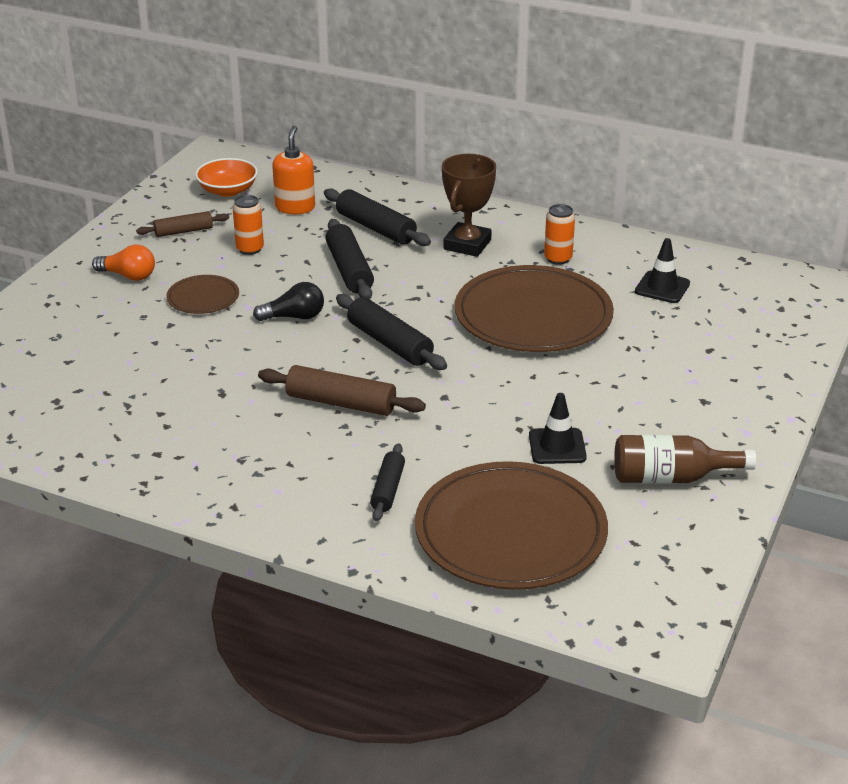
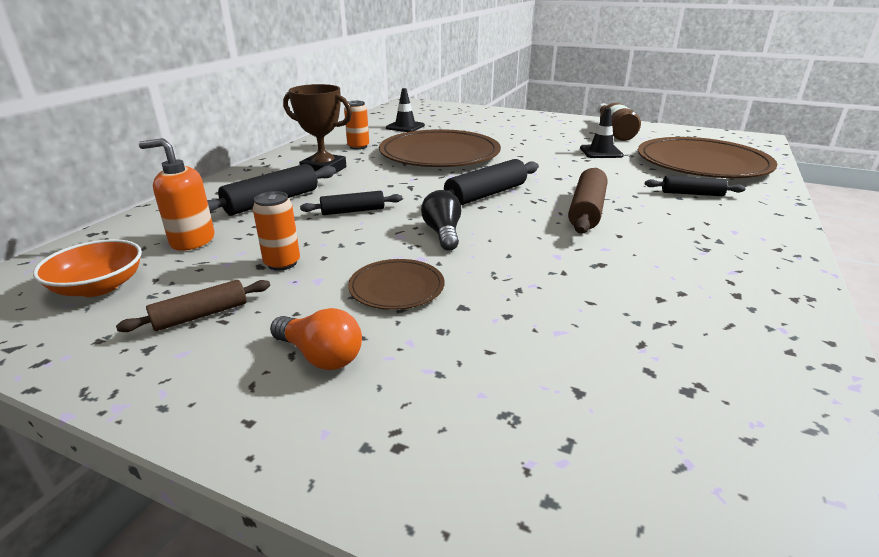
camera: 90 degrees left, 5 degrees down
orange light bulb [92,245,155,281] -> orange light bulb turned 105 degrees clockwise [270,308,362,370]
brown rolling pin [136,211,229,237] -> brown rolling pin turned 75 degrees clockwise [116,280,270,332]
black rolling pin [326,219,374,299] -> black rolling pin [300,191,402,215], size x0.63

